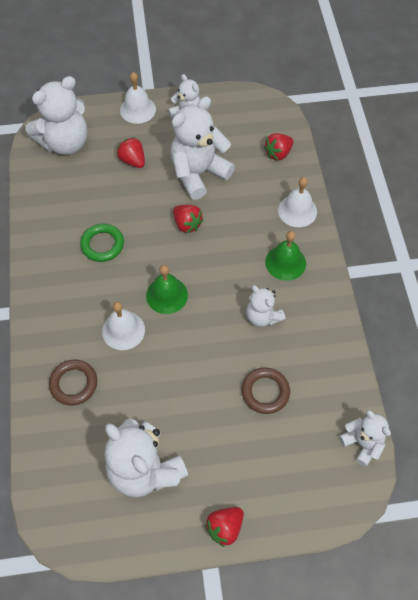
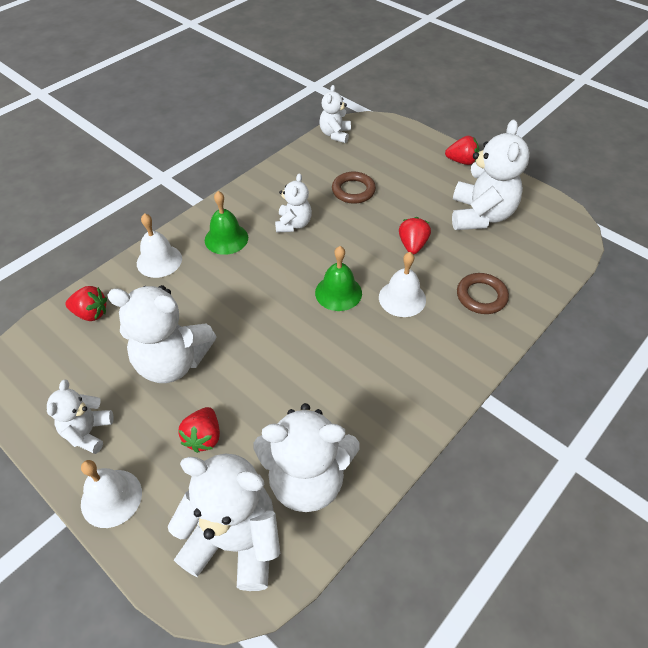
camera: 130 degrees left, 10 degrees down
green ring [80,224,124,262] -> none
red strawberry [173,205,203,233] -> red strawberry moved to [399,217,431,254]
none -> white teddy bear [253,403,360,512]

